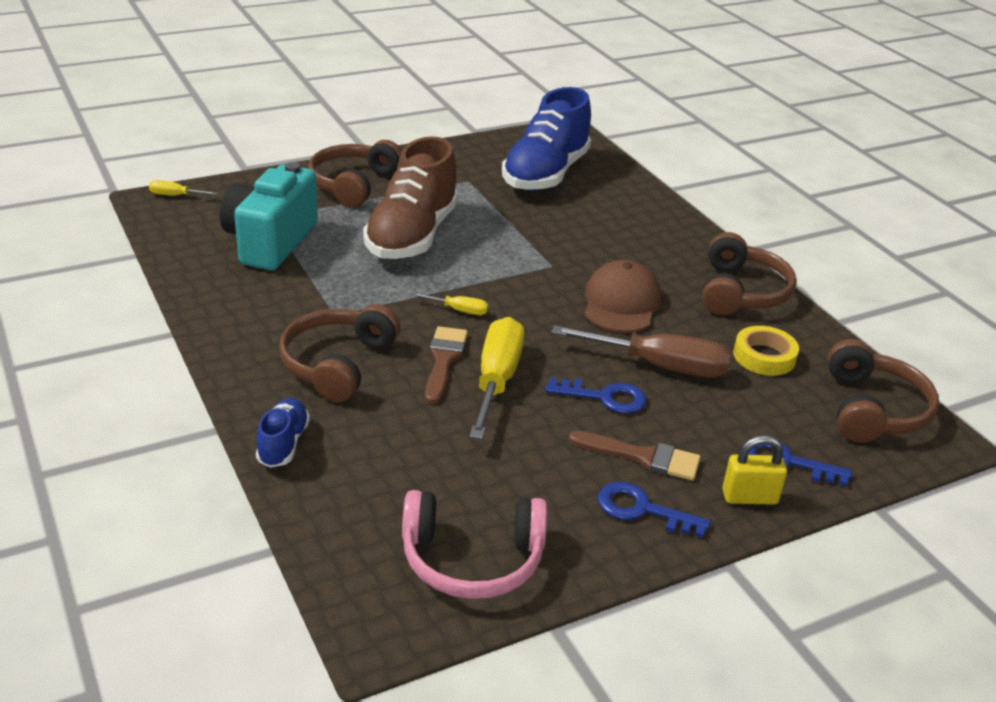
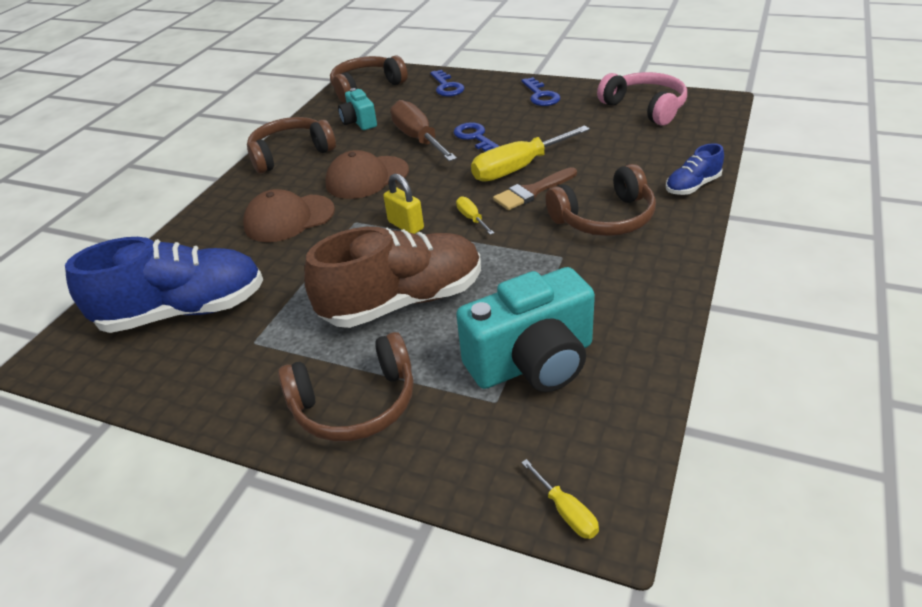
camera: 125 degrees left, 5 degrees up
brown brush [569,431,701,481] -> none
yellow padlock [722,435,787,505] -> yellow padlock moved to [383,173,424,234]
yellow tape [733,326,799,376] -> turquoise camera [338,88,377,130]
none -> brown cap [243,189,335,242]

